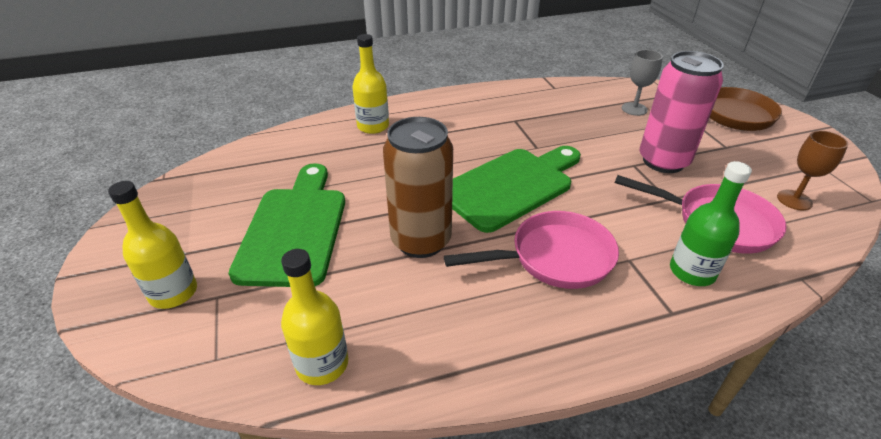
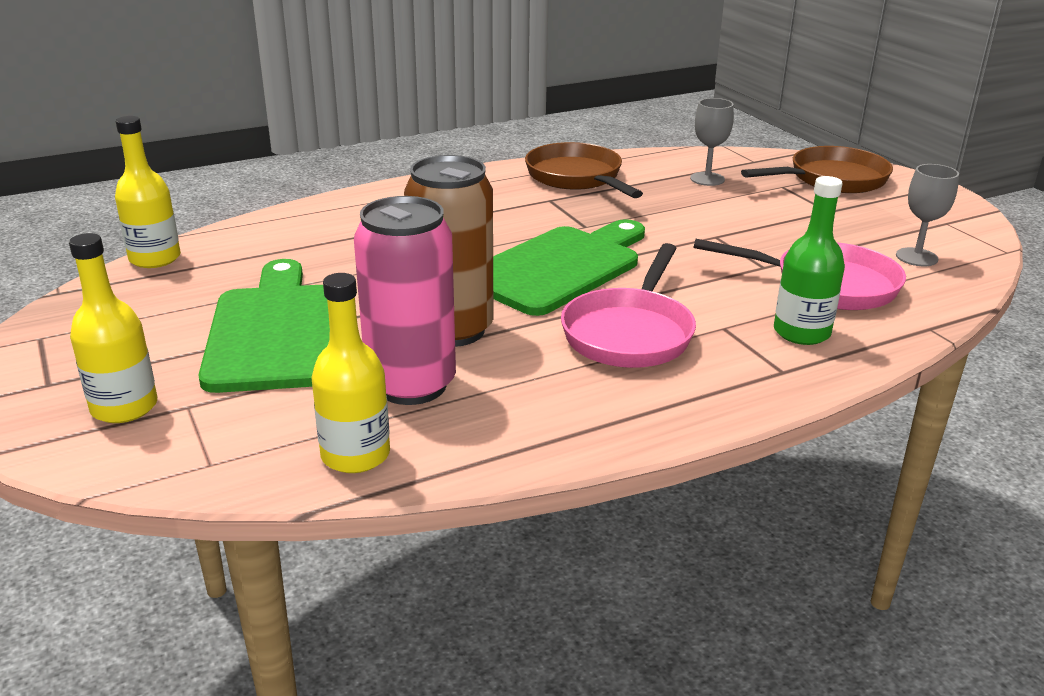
camera: 10 degrees left, 10 degrees down
yellow bottle [352,34,389,134] -> yellow bottle moved to [115,116,181,268]
pink pan [444,211,619,289] -> pink pan turned 135 degrees clockwise [561,243,696,368]
pink can [640,51,724,173] -> pink can moved to [354,196,456,405]
brown goblet [777,130,848,210] -> grey goblet [896,164,959,266]
none -> brown pan [525,142,643,198]

